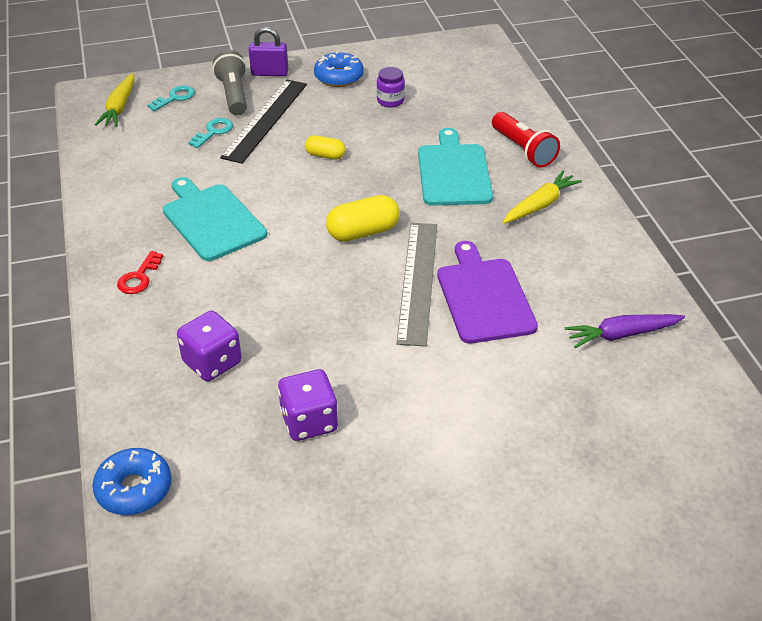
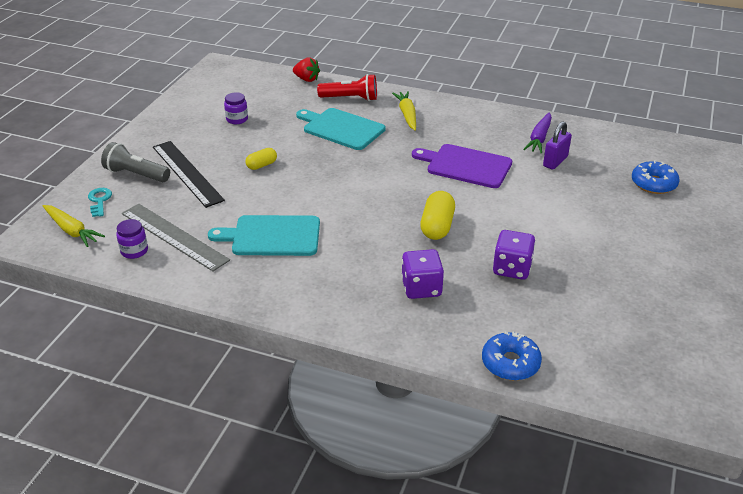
camera: 55 degrees left, 5 degrees down
red key [117,251,163,294] -> none
turquoise key [189,118,233,148] -> none
purple padlock [249,27,288,76] -> purple padlock moved to [543,121,572,170]
blue donut [314,51,364,87] -> blue donut moved to [632,160,680,194]
yellow capsule [326,195,400,242] -> yellow capsule moved to [420,191,455,240]
grey ruler [396,223,437,347] -> grey ruler moved to [122,204,230,271]
none -> purple jar [116,219,148,259]
none -> red strawberry [293,57,320,82]

